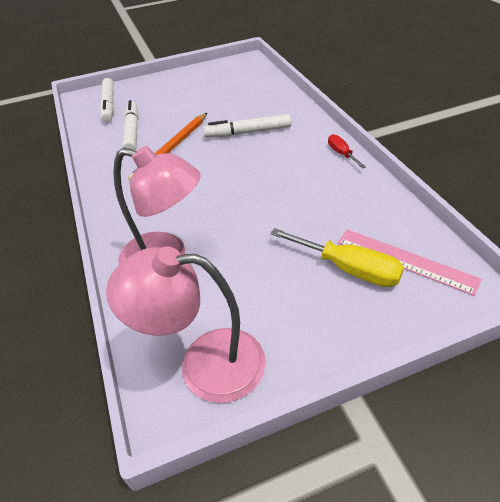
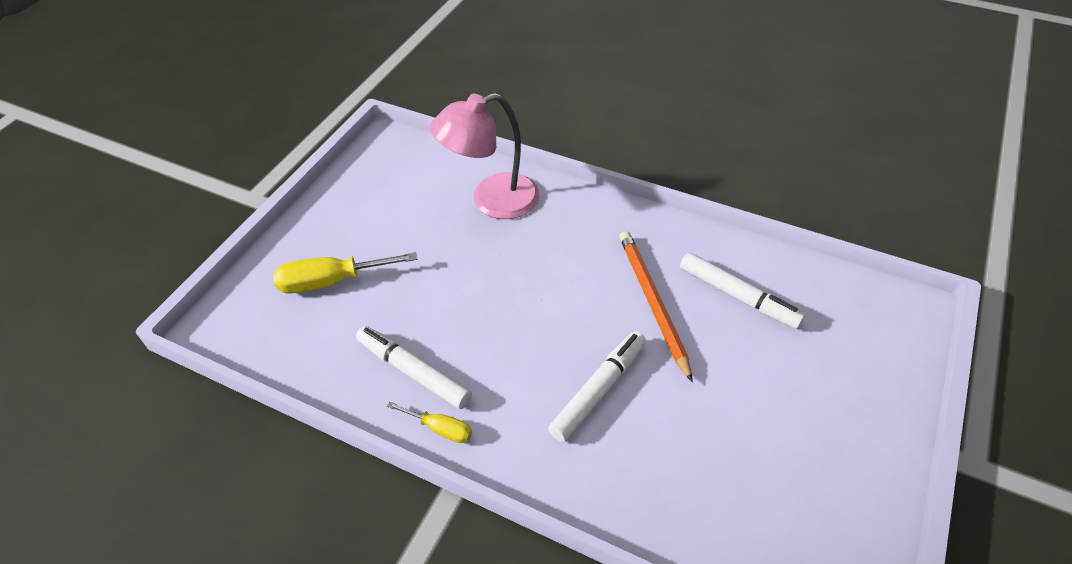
camera: 135 degrees right, 5 degrees up
white marker [100,78,114,123] -> white marker moved to [356,326,472,409]
pink lamp [106,246,266,403] -> none
red screwdriver [328,134,366,169] -> yellow screwdriver [387,402,472,443]
pink ruler [337,229,482,296] -> none

